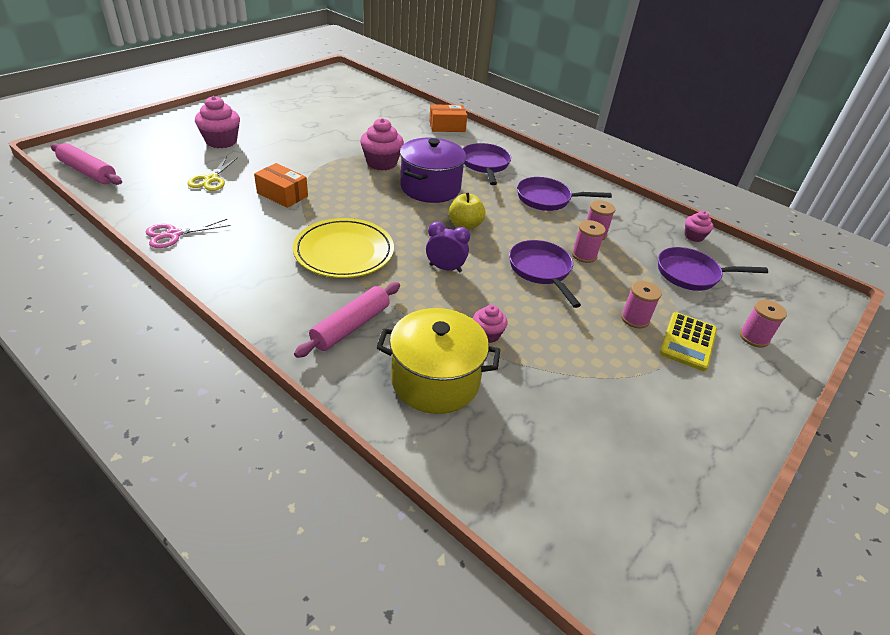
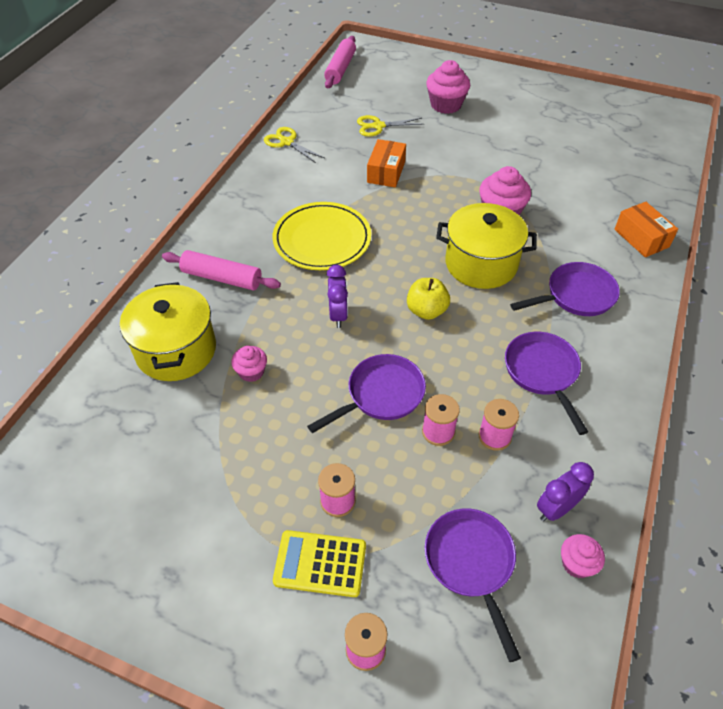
camera: 75 degrees right, 10 degrees up
pink scissors [146,219,231,248] -> yellow scissors [264,127,325,163]
purple pot [400,138,466,203] -> yellow pot [436,203,537,289]
none -> purple clock [537,462,594,521]

